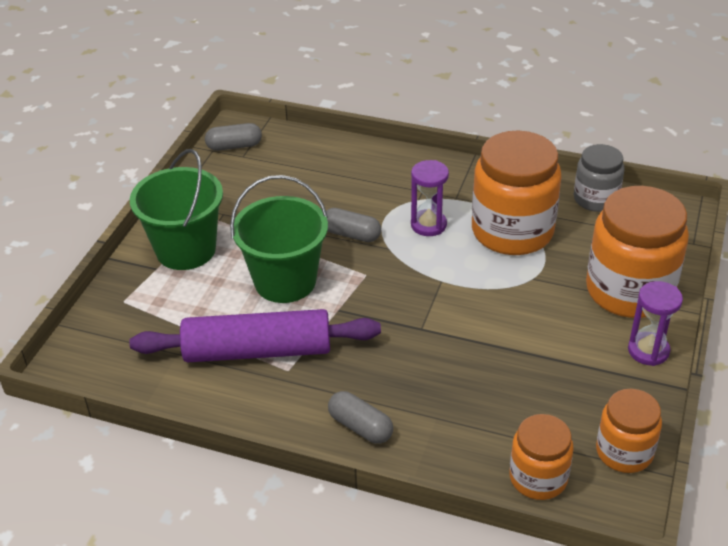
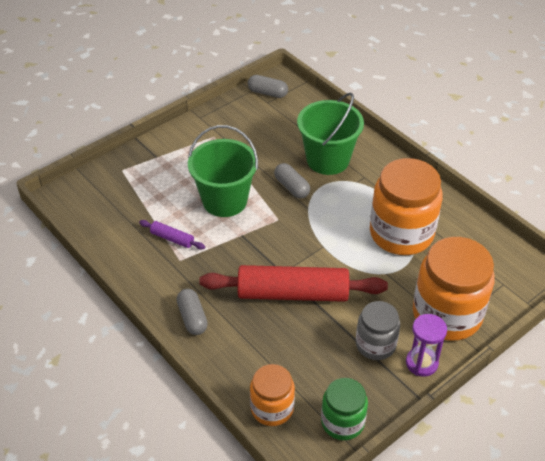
camera: 30 degrees right, 5 degrees up
purple rolling pin [129,309,381,362] -> purple rolling pin [139,220,205,250], size x0.43
green bucket [130,149,223,270] -> green bucket moved to [297,93,364,175]
purple hourglass [411,160,449,236] -> none
grey jar [574,144,624,212] -> grey jar moved to [356,301,400,360]
orange jar [596,389,662,473] -> green jar [321,378,368,440]
none -> red rolling pin [199,265,388,302]

